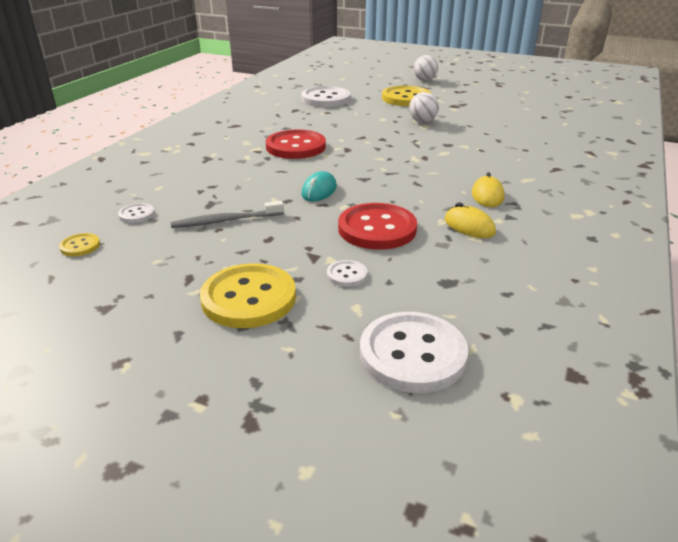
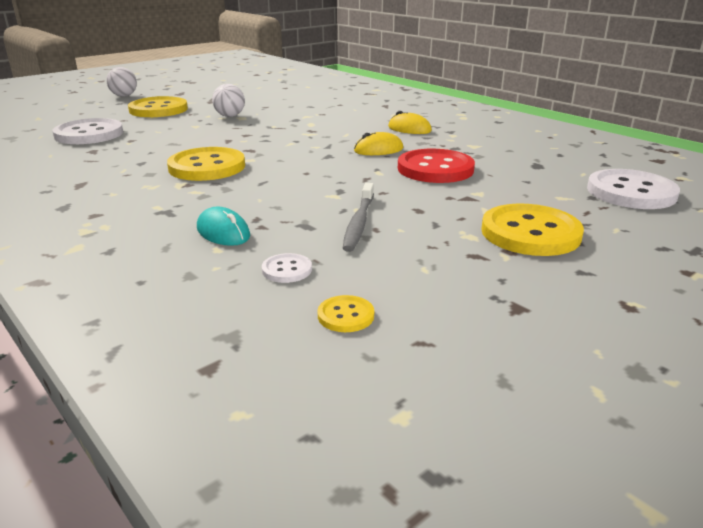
camera: 65 degrees left, 5 degrees down
red button [266,130,326,159] -> yellow button [167,147,245,181]
turquoise mouse [302,171,337,201] -> turquoise mouse moved to [197,206,250,246]
white button [327,260,368,287] -> none
yellow mouse [445,202,496,238] -> yellow mouse moved to [354,132,404,155]

